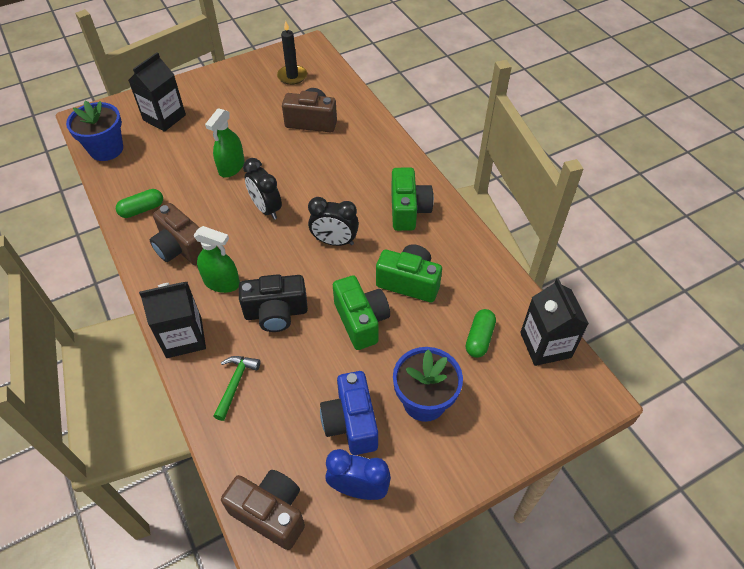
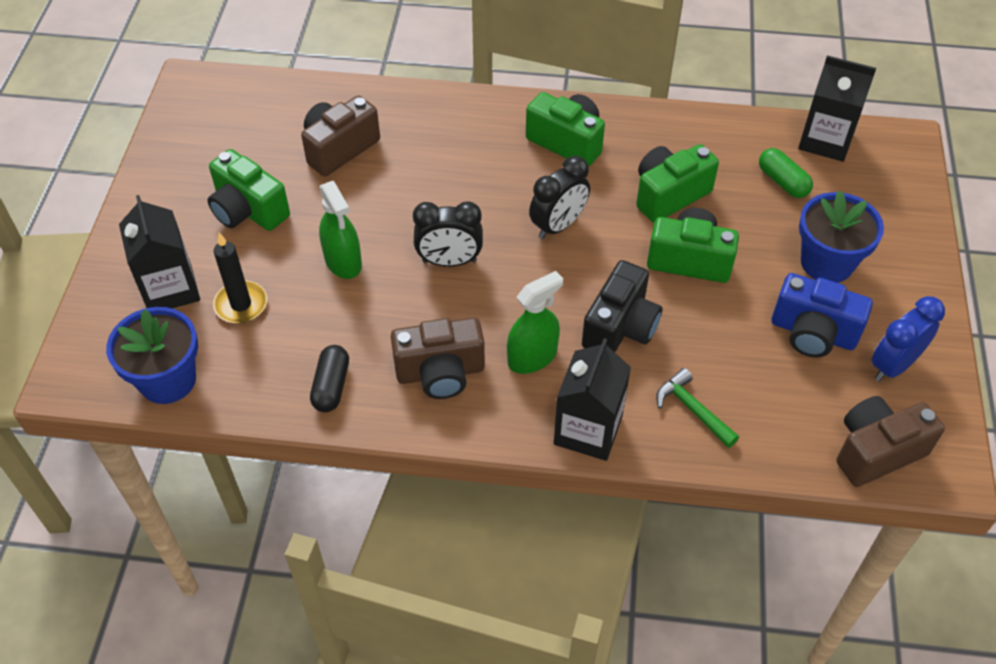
camera: 55 degrees left, 0 degrees up
green capsule [116,189,163,218] -> black capsule [310,345,349,412]
black candle [277,21,307,85] -> black candle moved to [213,233,267,323]
none -> green camera [207,149,290,231]

